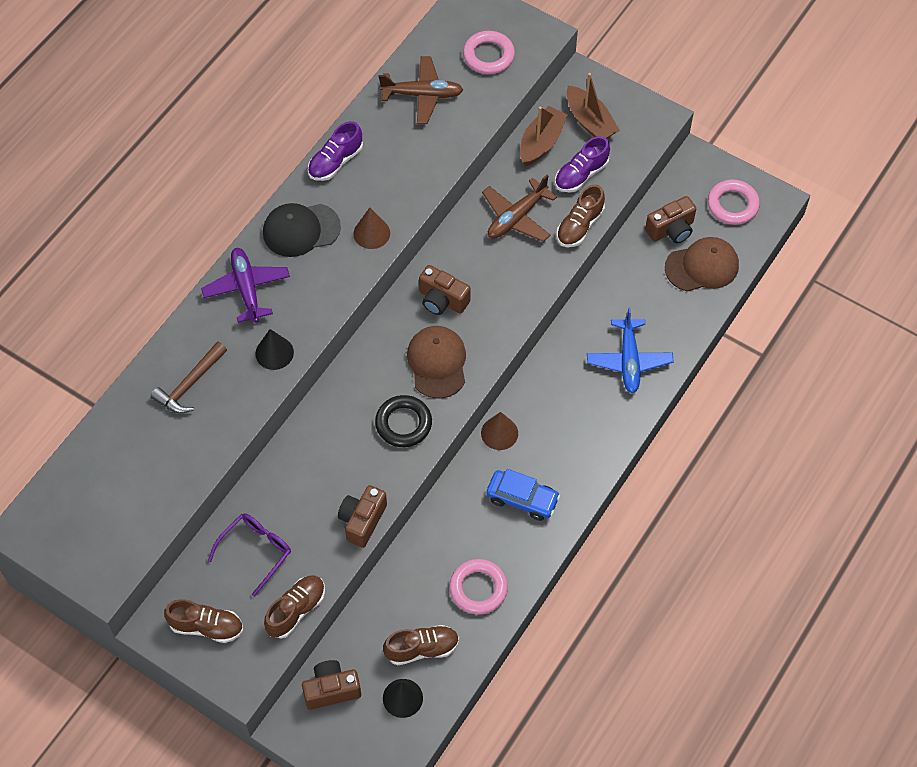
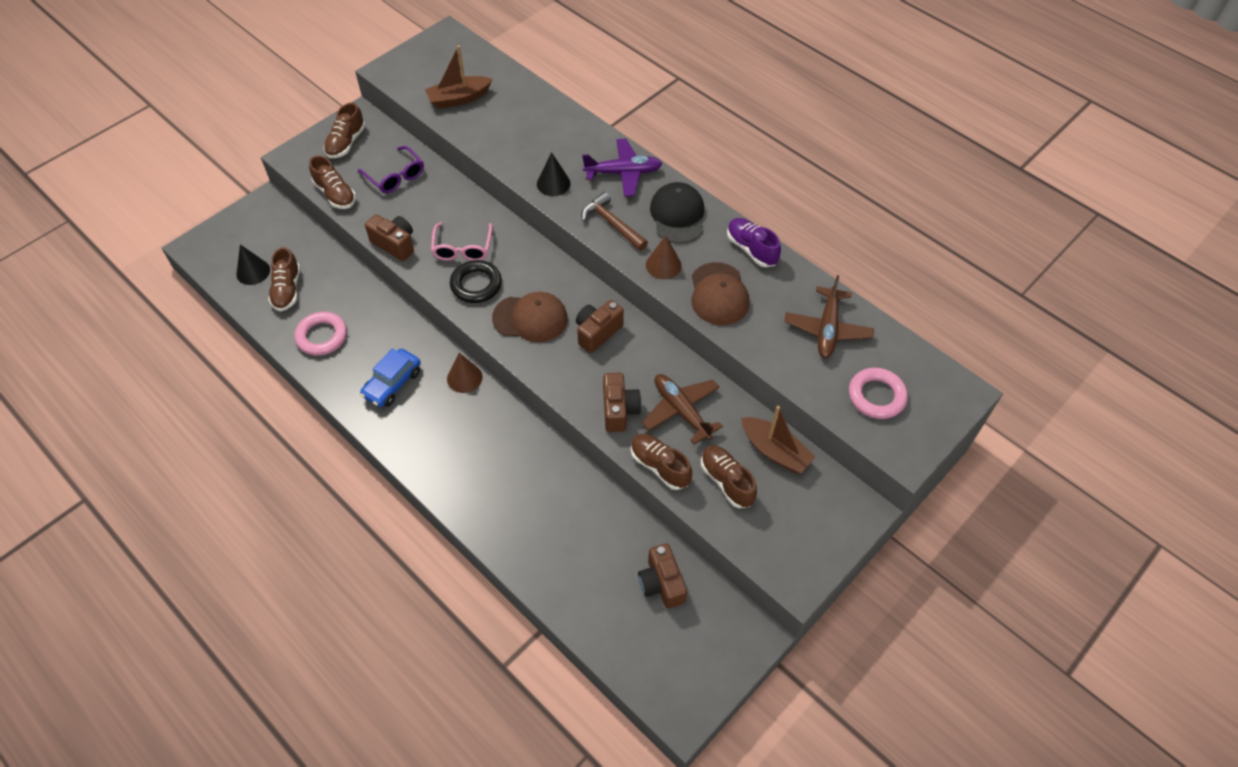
camera: 100 degrees right, 5 degrees down
brown hammer [151,341,227,413] -> brown hammer moved to [582,192,648,251]
brown camera [302,660,361,710] -> brown camera moved to [603,373,641,432]
purple shoe [555,136,610,192] -> brown shoe [701,445,757,508]
brown boat [566,73,619,138] -> brown boat moved to [425,45,492,109]
blue plane [587,307,674,393] -> none
brown cap [665,237,739,292] -> brown cap moved to [691,262,750,325]
pink ring [708,180,760,225] -> none
none -> pink glasses [431,222,493,261]

